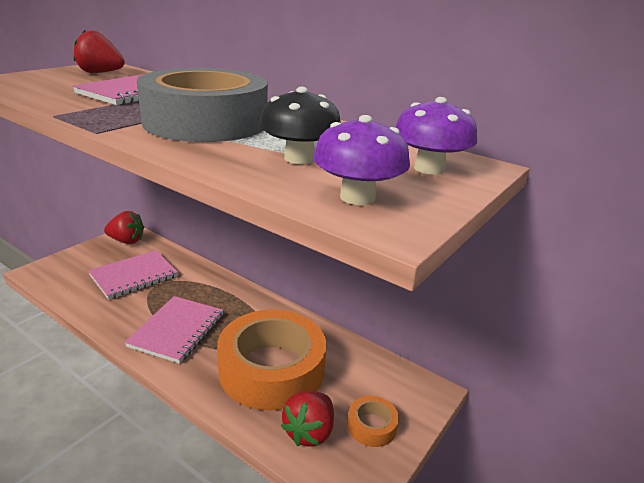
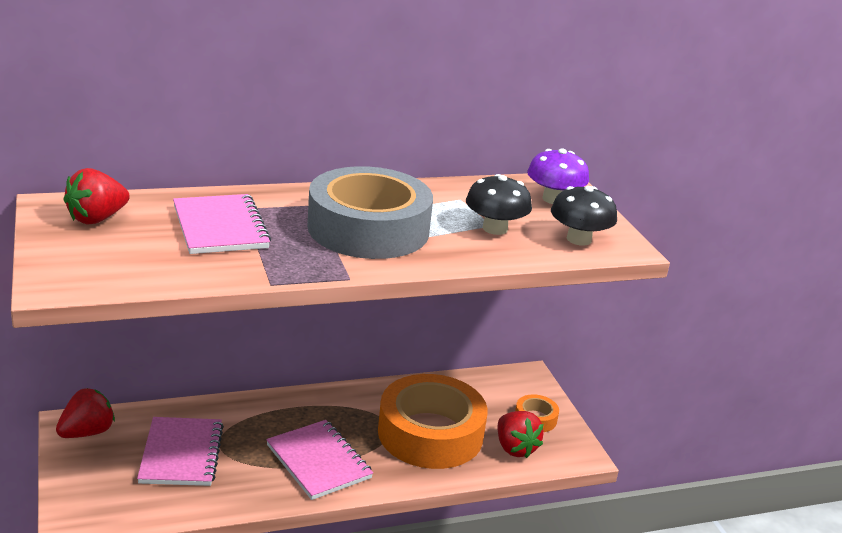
camera: 55 degrees left, 0 degrees up
purple mushroom [313,115,410,205] -> black mushroom [551,186,617,246]

